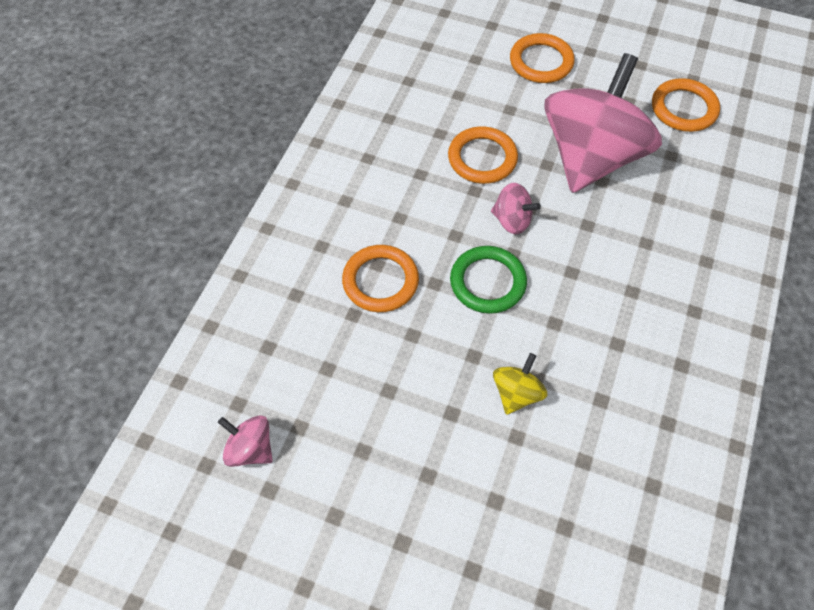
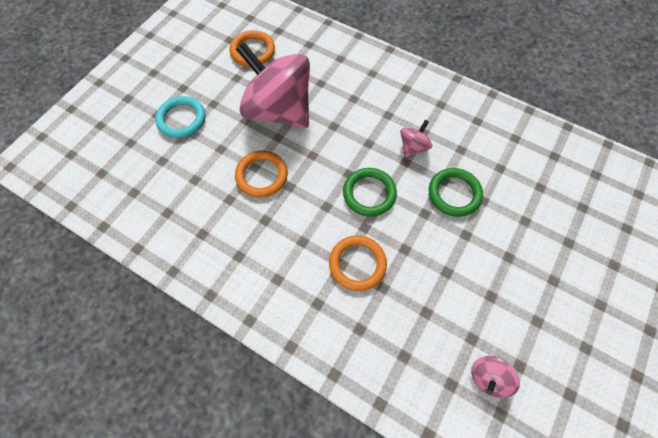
camera: 80 degrees left, 5 degrees up
pink spinning top [491,183,541,234] -> pink spinning top moved to [400,120,432,157]
yellow spinning top [493,353,547,415] -> green ring [429,168,483,217]
orange ring [510,33,575,83] -> turquoise ring [155,96,205,138]

